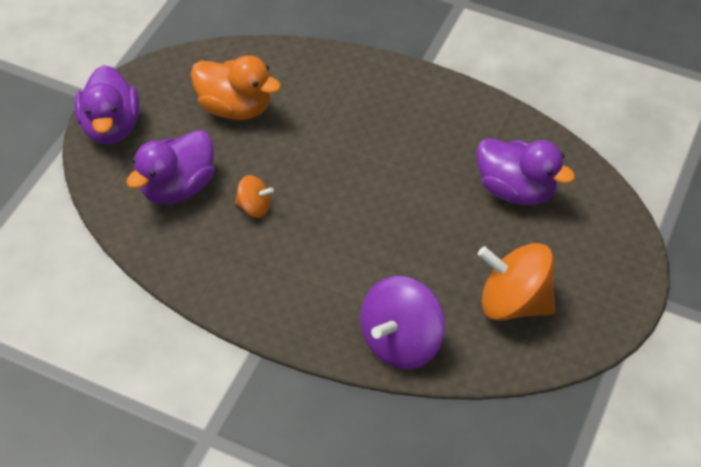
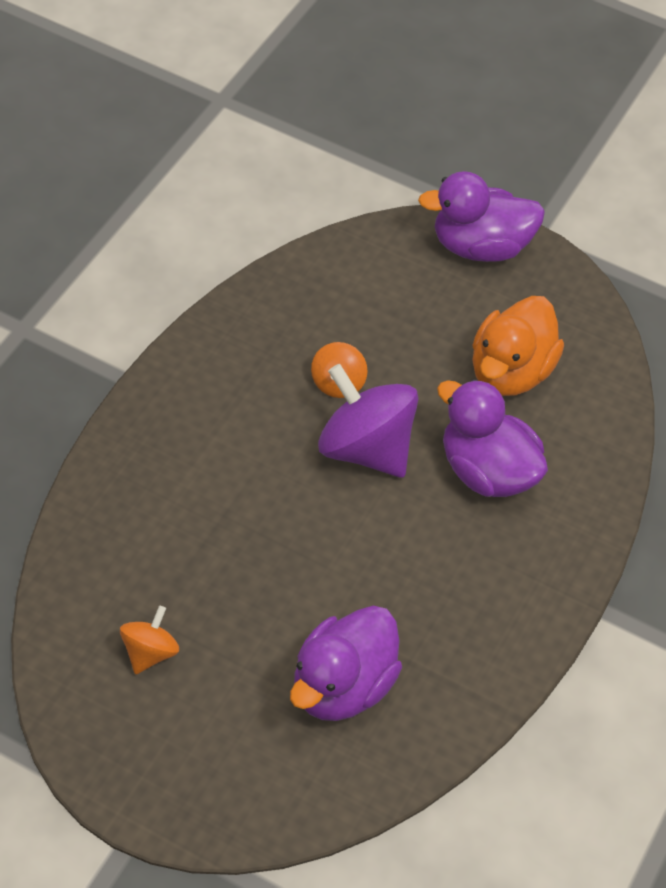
camera: 90 degrees right, 0 degrees up
purple duck [126,130,214,204] -> purple duck moved to [437,379,548,497]
purple spinning top [360,276,445,369] -> purple spinning top moved to [318,364,419,478]
orange spinning top [478,243,555,321] -> orange spinning top [120,606,179,674], size x0.51

